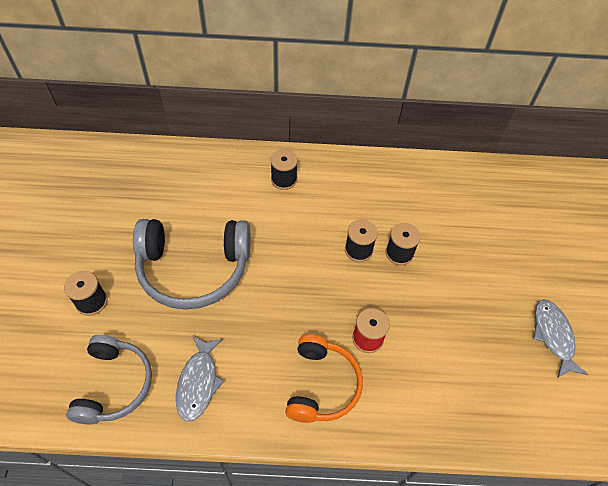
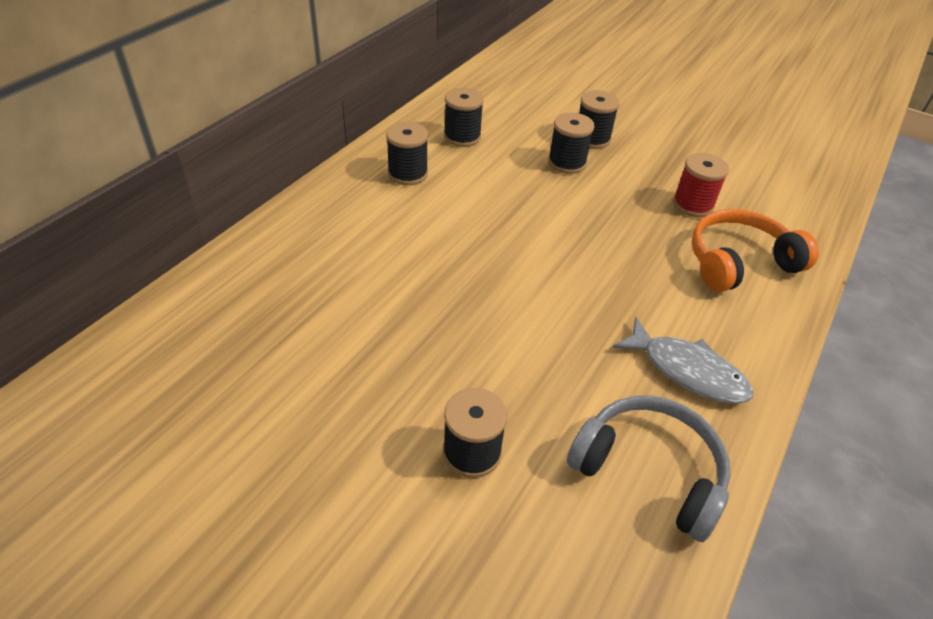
camera: 60 degrees left, 10 degrees down
grey headphones [133,219,250,310] -> none
orange headphones [285,334,363,423] -> orange headphones turned 60 degrees counterclockwise [692,209,819,292]
grey fish [533,299,588,378] -> none
none -> black spool [444,87,484,147]

